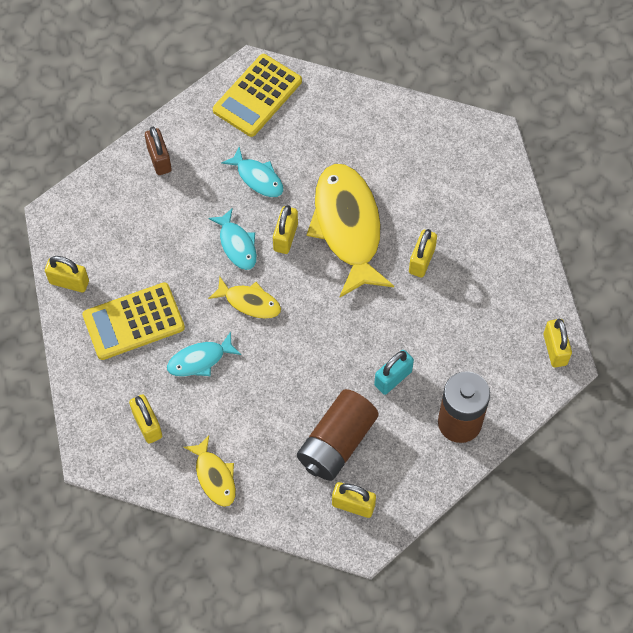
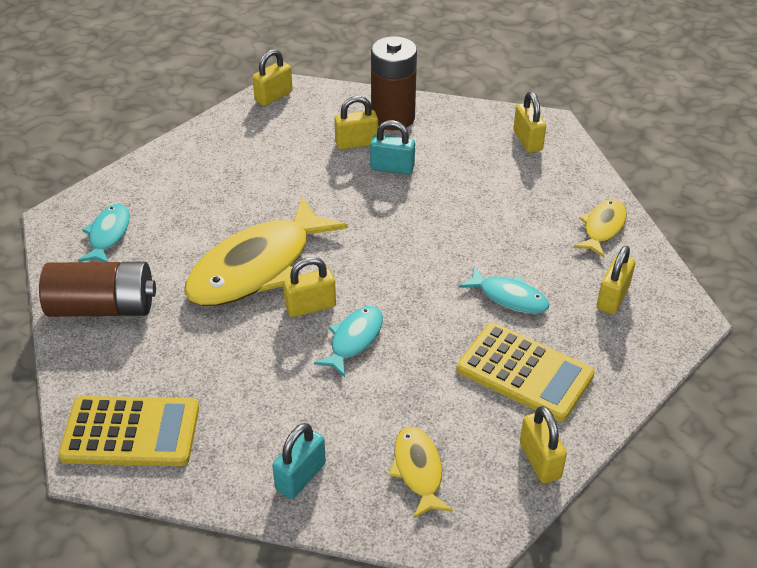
camera: 125 degrees left, 20 degrees down
brown padlock [145,127,172,175] -> turquoise padlock [272,423,326,499]
yellow fish [208,277,281,319] -> yellow fish moved to [389,427,453,519]
turquoise fish [221,147,283,197] -> turquoise fish moved to [78,204,130,262]
brown battery [297,389,379,481] -> brown battery moved to [39,262,156,317]
yellow padlock [409,229,437,278] -> yellow padlock moved to [334,96,378,150]

